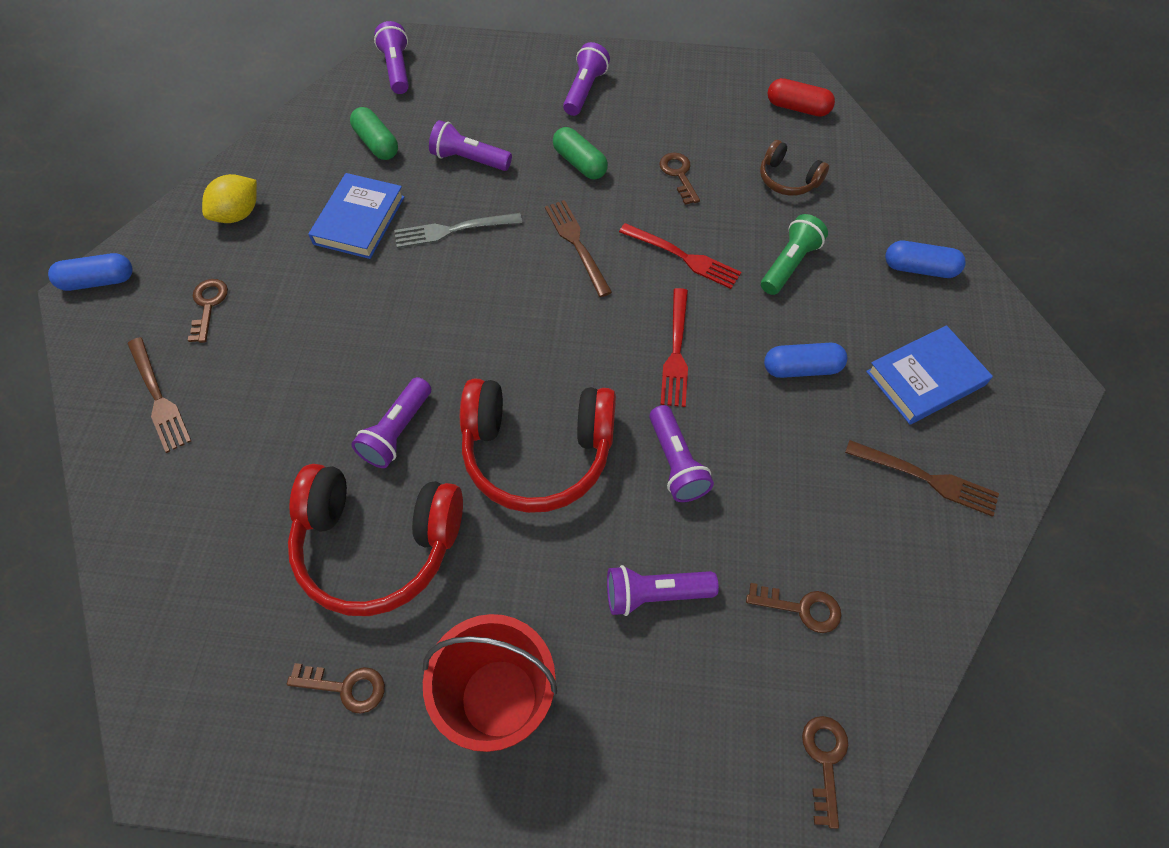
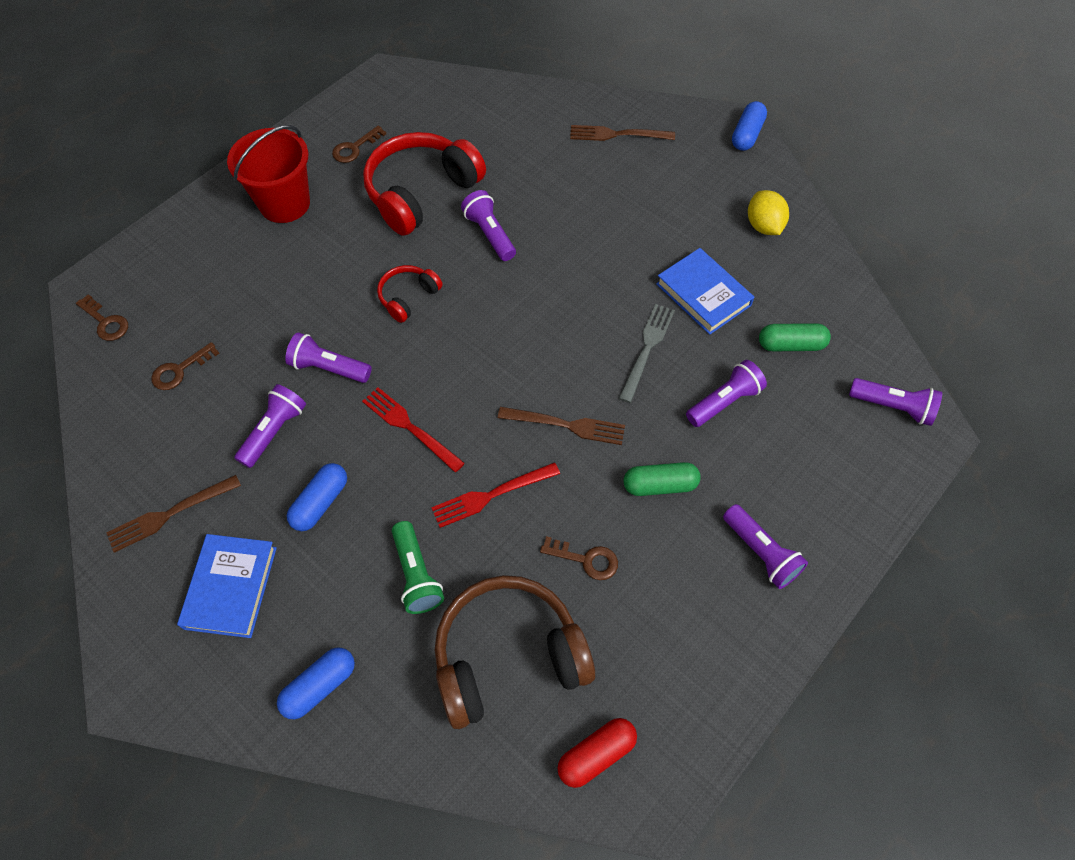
camera: 125 degrees right, 0 degrees up
brown key [188,279,228,343] -> none
red headphones [460,378,616,513] -> red headphones [377,265,443,323], size x0.50
purple flashlight [607,565,719,616] -> purple flashlight moved to [234,384,306,468]
brown headphones [760,140,829,196] -> brown headphones [435,575,595,729], size x2.00

